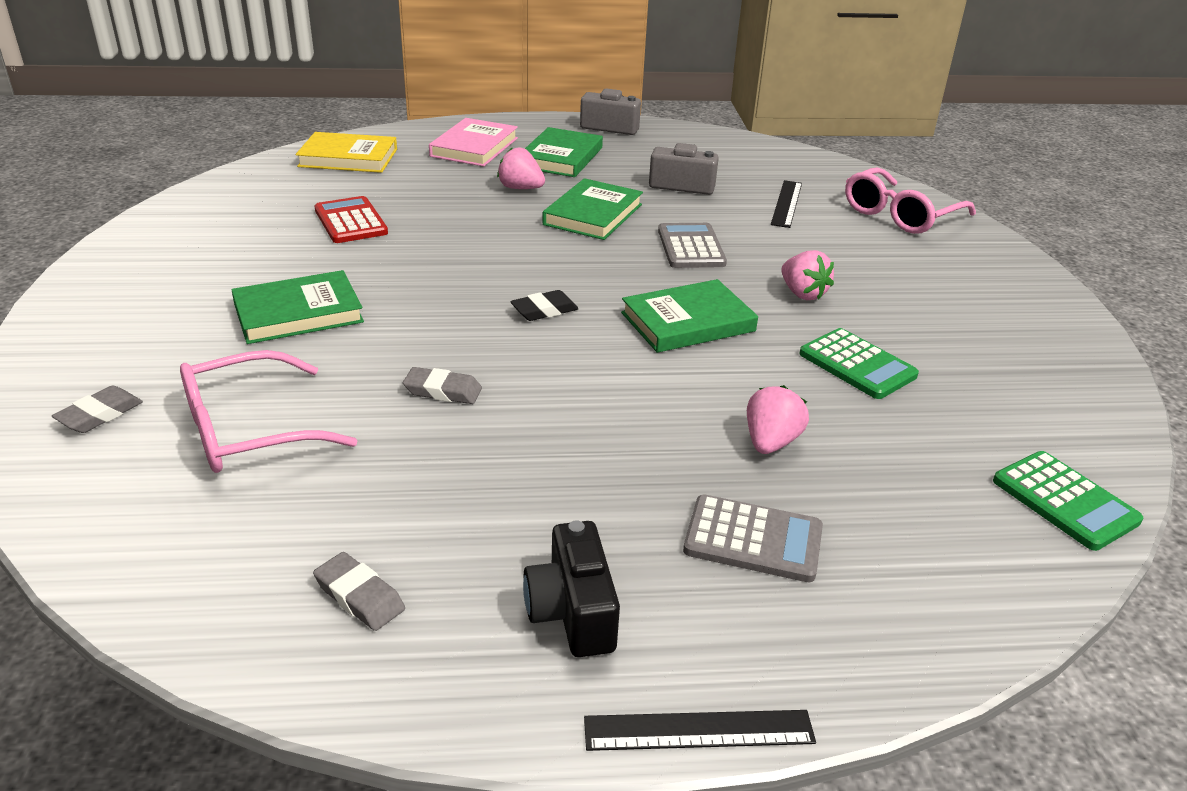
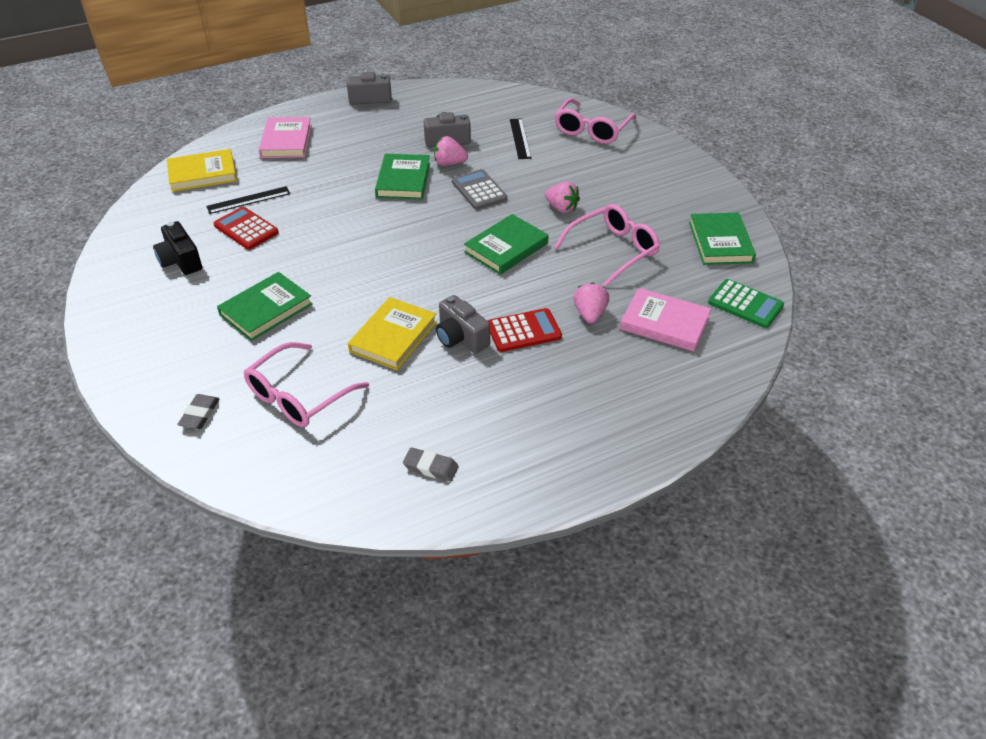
camera: 20 degrees left, 10 degrees up
grey eraser [403,367,482,404] -> yellow book [348,297,437,370]
pink strawberry [497,147,545,189] -> pink strawberry moved to [434,136,468,166]
black eraser [510,290,578,321] -> none
black camera [523,520,620,657] -> black camera moved to [153,221,202,275]
green book [525,127,603,177] -> green book moved to [689,213,756,265]
black ruler [584,710,816,751] -> black ruler moved to [206,186,290,214]
grey calculator [683,495,823,582] -> none
green calculator [799,328,919,399] -> pink glasses [554,204,660,287]
none -> grey camera [436,295,490,354]
none -> red calculator [488,308,562,352]
none -> pink book [620,288,711,352]

